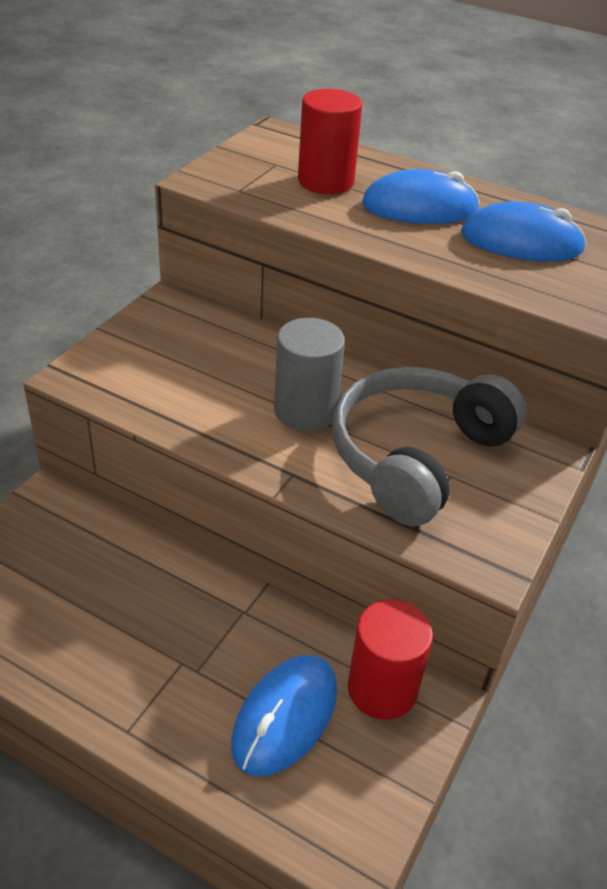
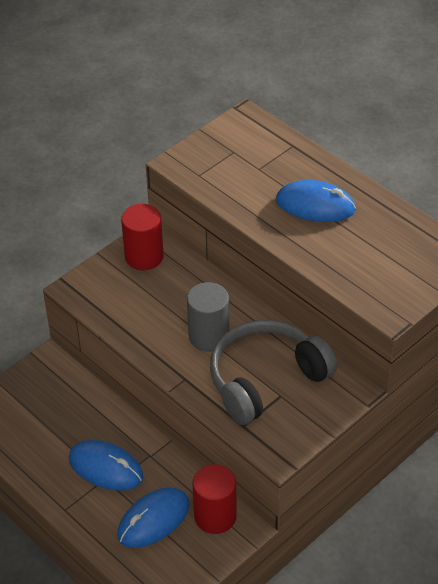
camera: 20 degrees right, 5 degrees up
red cylinder [298,89,362,194] -> red cylinder moved to [121,204,163,270]
blue mouse [461,201,587,261] -> blue mouse moved to [69,440,143,491]

